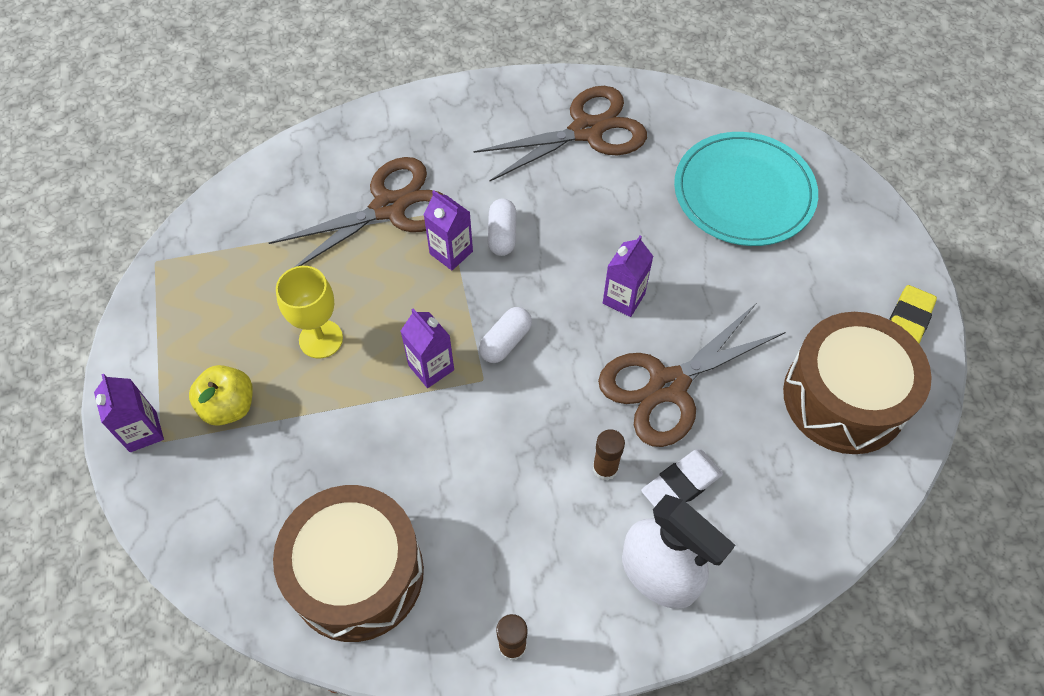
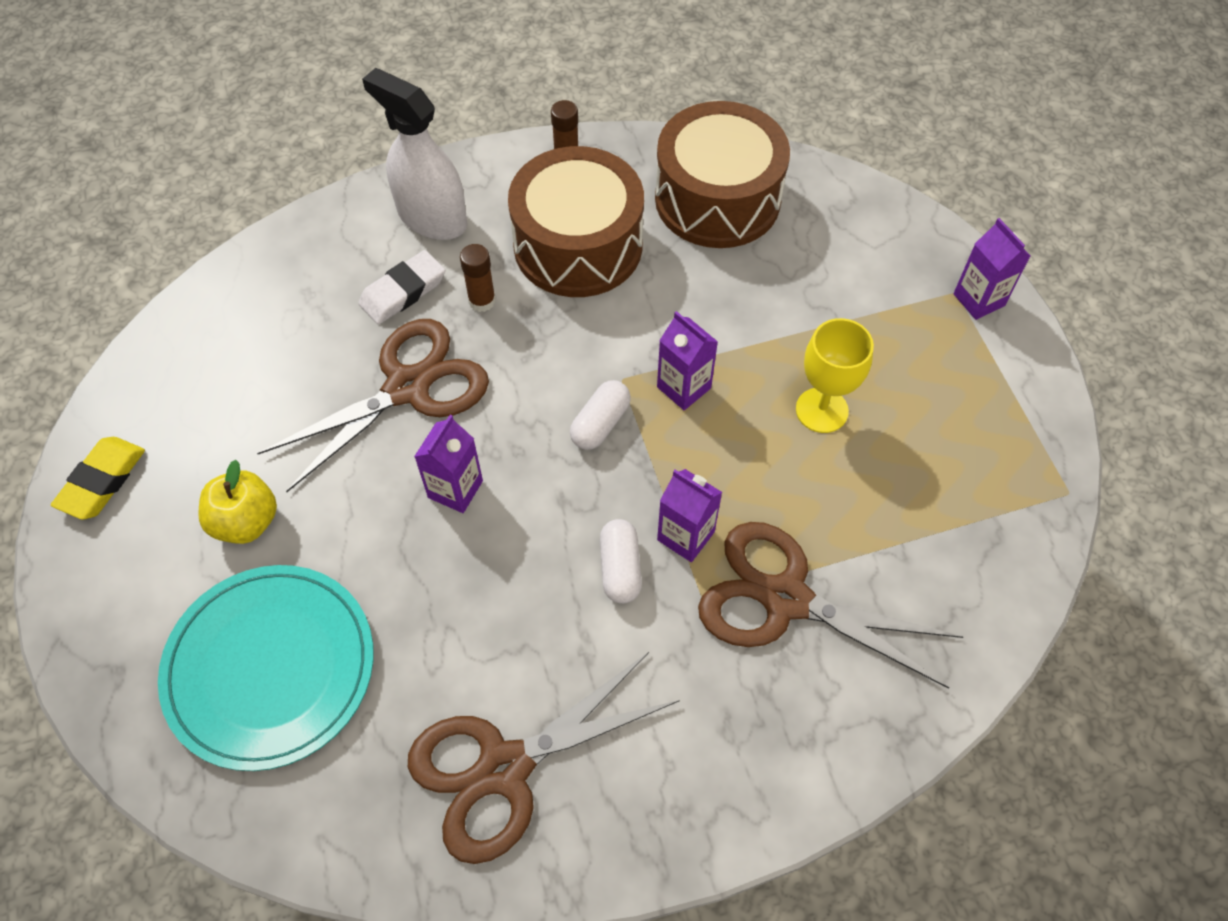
camera: 175 degrees right, 0 degrees up
yellow apple [189,365,253,426] -> yellow apple moved to [198,460,277,544]
brown scissors [269,157,444,268] -> brown scissors turned 60 degrees clockwise [698,522,963,689]
brown drum [783,312,932,454] -> brown drum moved to [508,146,644,297]

